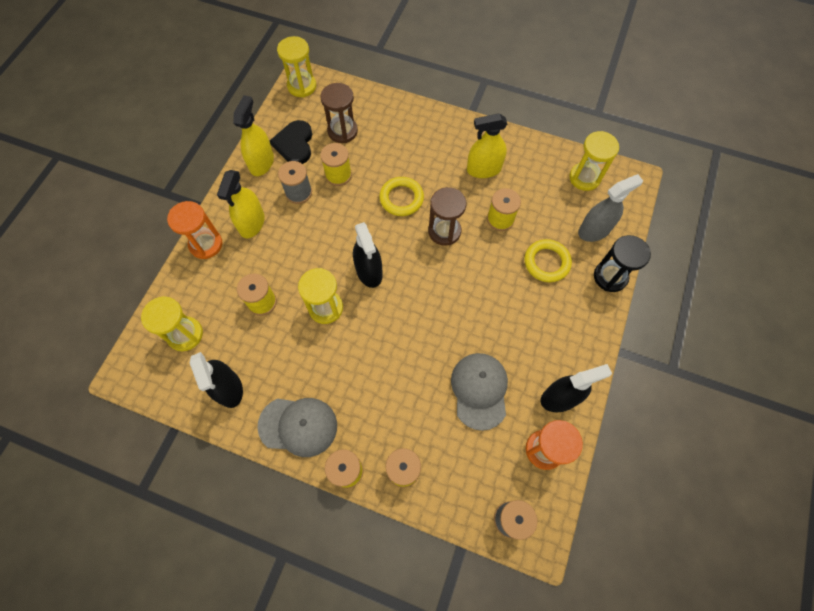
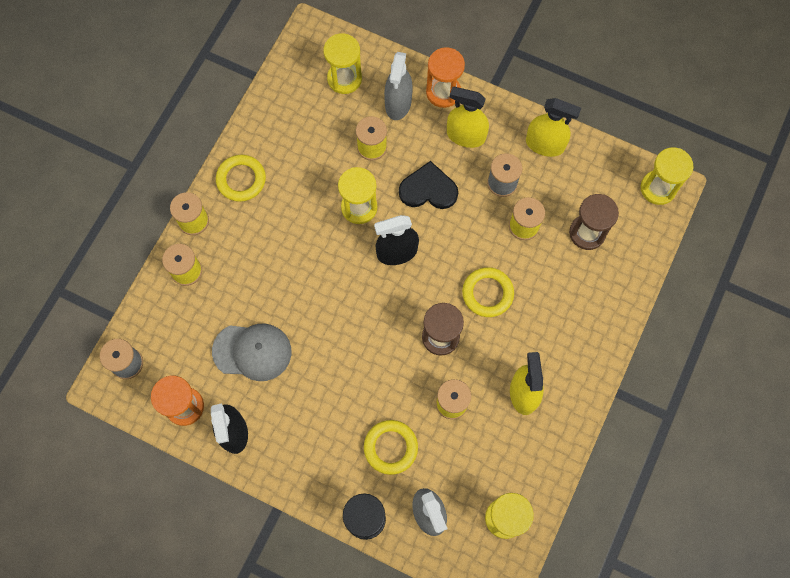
camera: 95 degrees right, 5 degrees up
black spray bottle [190,352,243,408] -> none
grey cap [257,398,337,457] -> yellow ring [216,155,266,202]
black heart [270,120,312,164] -> black heart moved to [399,161,458,209]
none -> grey spray bottle [384,52,413,120]

